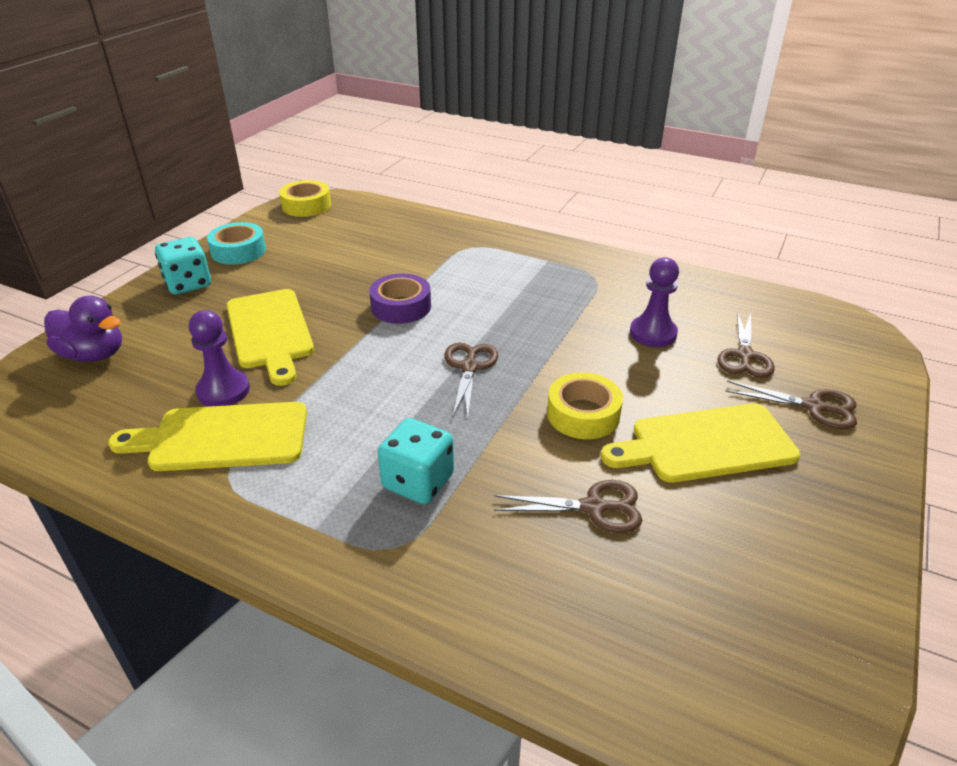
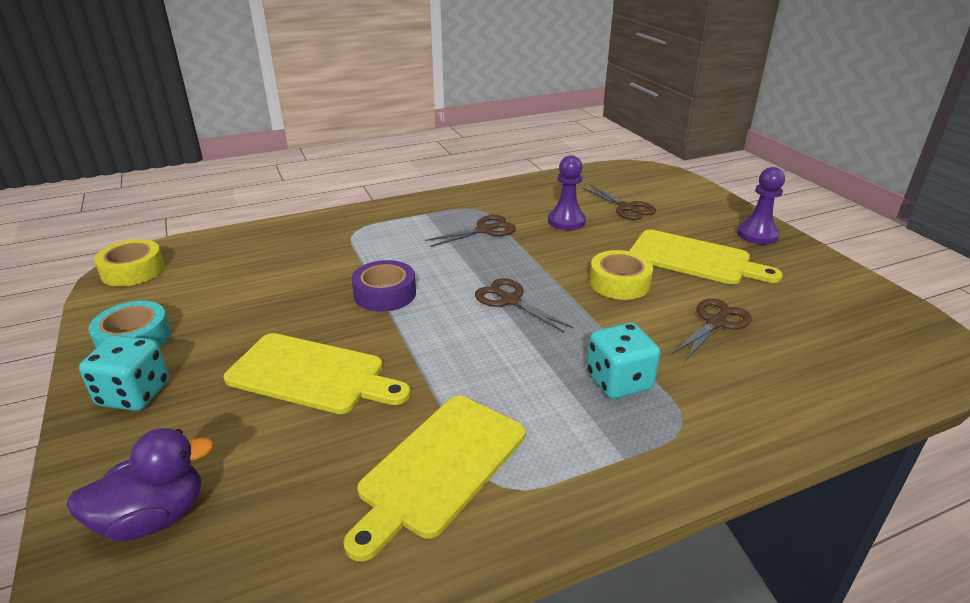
camera: 50 degrees left, 5 degrees down
purple pawn [189,310,250,407] -> purple pawn moved to [737,167,785,244]
yellow cutting board [601,403,800,483] -> yellow cutting board turned 90 degrees counterclockwise [629,229,783,284]
brown scissors [725,381,857,429] -> brown scissors moved to [425,215,516,247]

